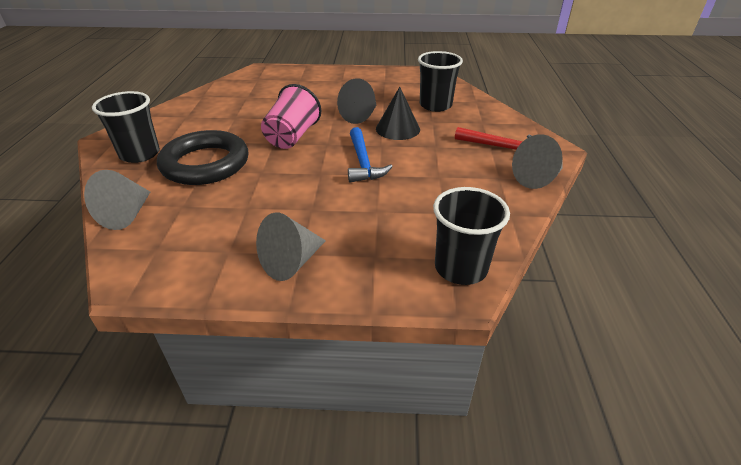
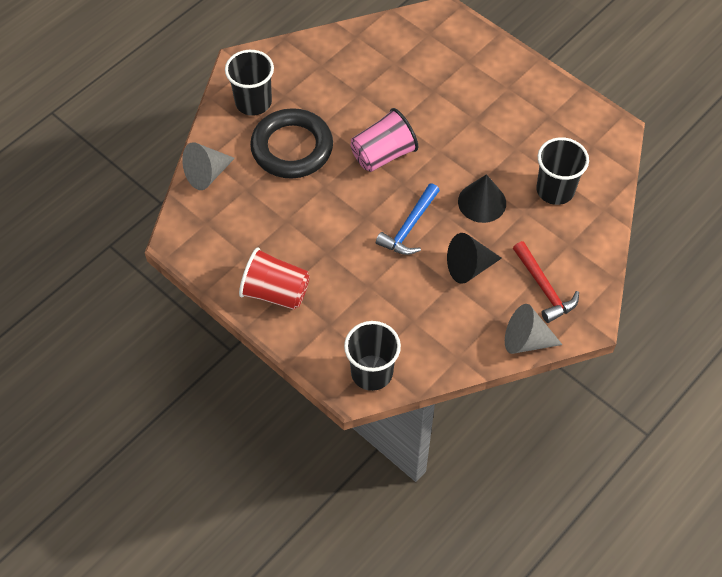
camera: 40 degrees right, 20 degrees up
grey cone [256,213,326,281] -> red cup [239,247,310,310]
black cone [337,78,376,124] -> black cone moved to [447,233,502,284]

